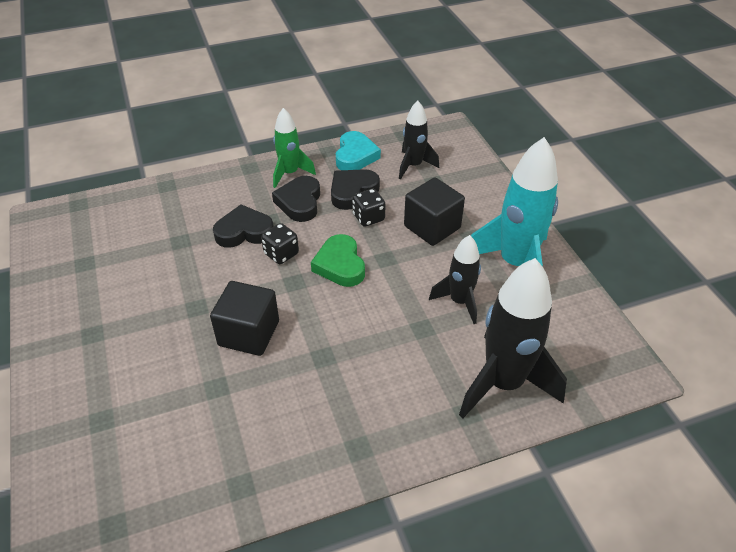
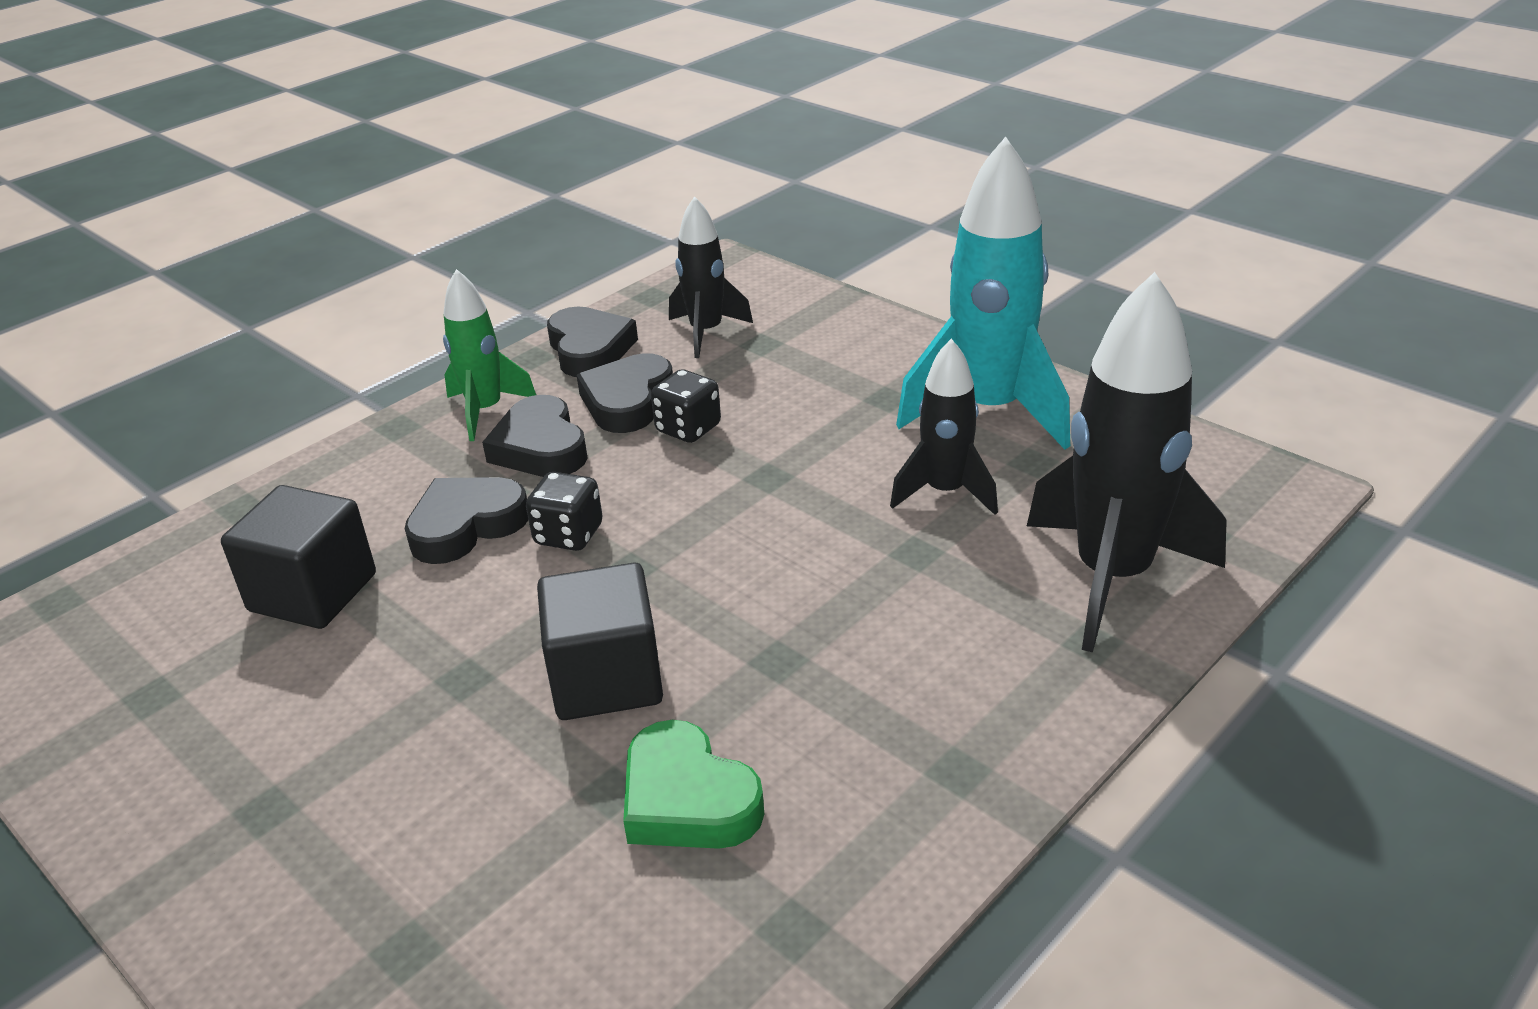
camera: 25 degrees left, 10 degrees down
green heart [311,234,365,287] -> green heart moved to [623,720,764,849]
turquoise heart [336,131,381,170] -> black heart [547,306,638,377]
black cube [404,177,465,246] -> black cube moved to [221,485,376,629]

